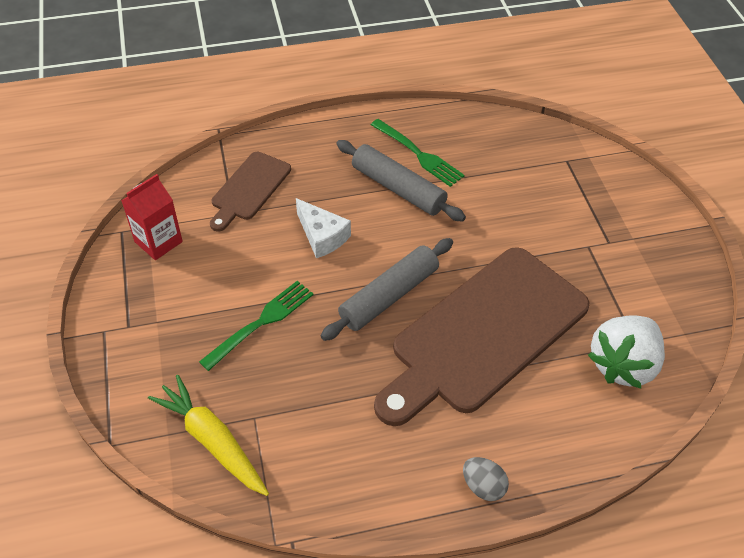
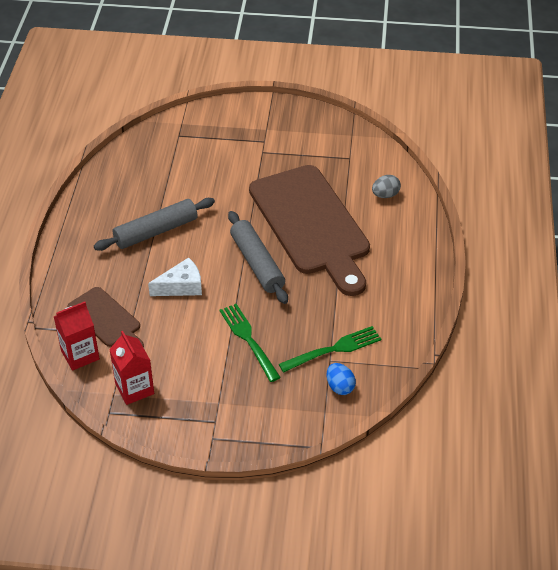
camera: 70 degrees left, 5 degrees down
yellow carrot [148,375,269,496] -> blue egg [327,363,356,395]
green fork [371,119,465,187] -> green fork moved to [279,326,381,372]
grey egg [463,457,509,501] -> grey egg moved to [372,175,401,198]
white strawberry [588,315,665,388] -> none
none -> red carton [53,302,100,371]

